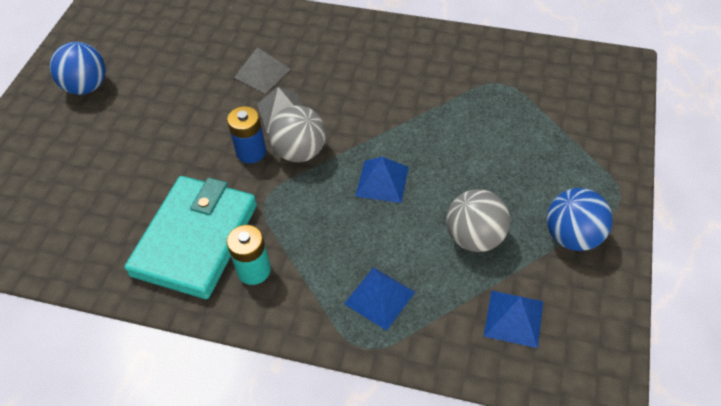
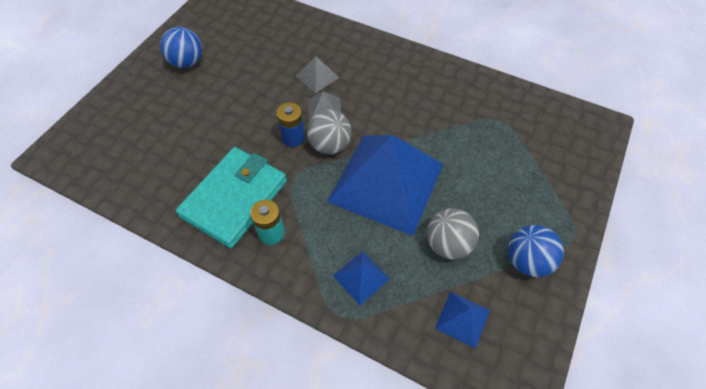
camera: 10 degrees right, 5 degrees up
blue pyramid [355,157,409,203] -> blue pyramid [327,135,444,236], size x2.47

